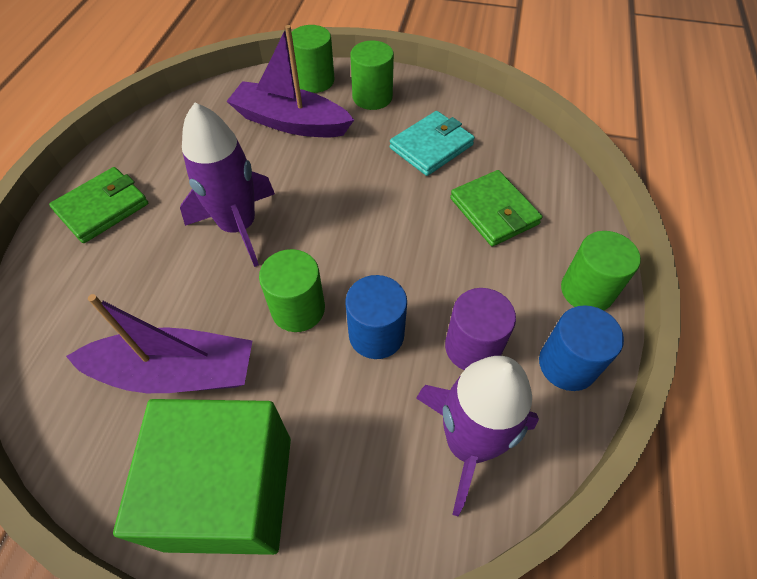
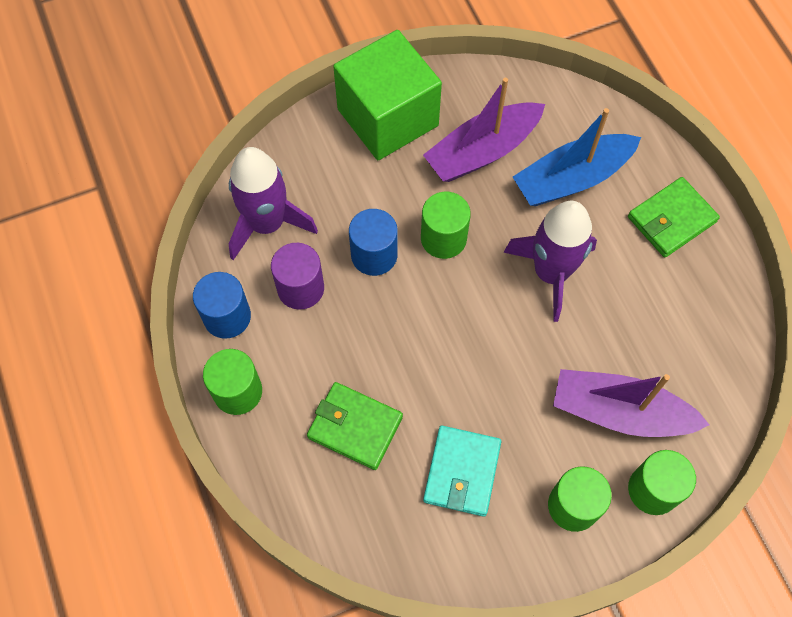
camera: 145 degrees right, 10 degrees up
green wallet [49,167,148,243] -> green wallet turned 45 degrees clockwise [628,177,720,257]
purple boat [226,25,354,137] -> purple boat turned 150 degrees counterclockwise [553,369,710,437]
none -> blue boat [513,108,641,206]

